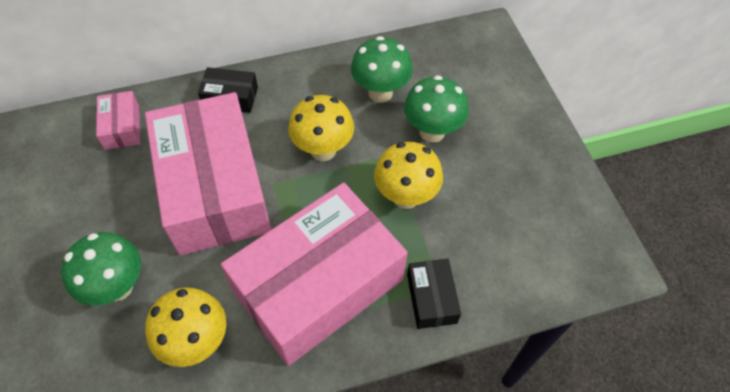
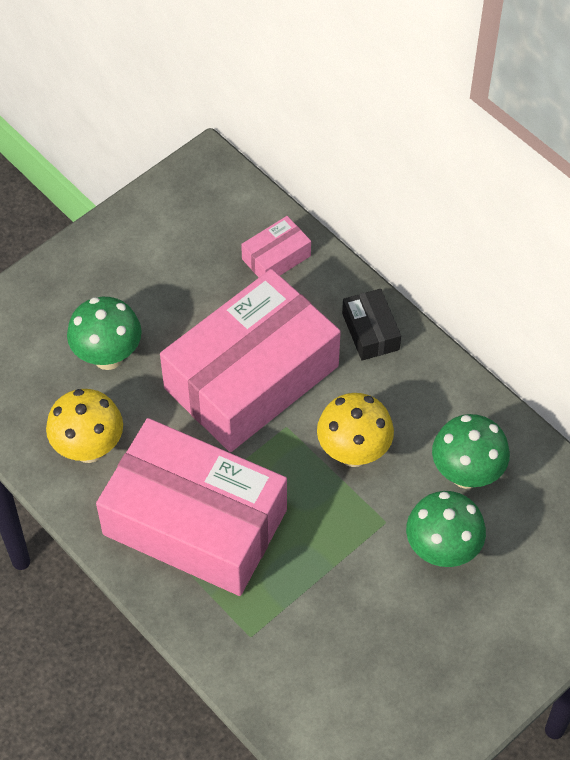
camera: 65 degrees right, 0 degrees up
yellow mushroom [374,142,443,209] -> none
black box [407,259,461,329] -> none

